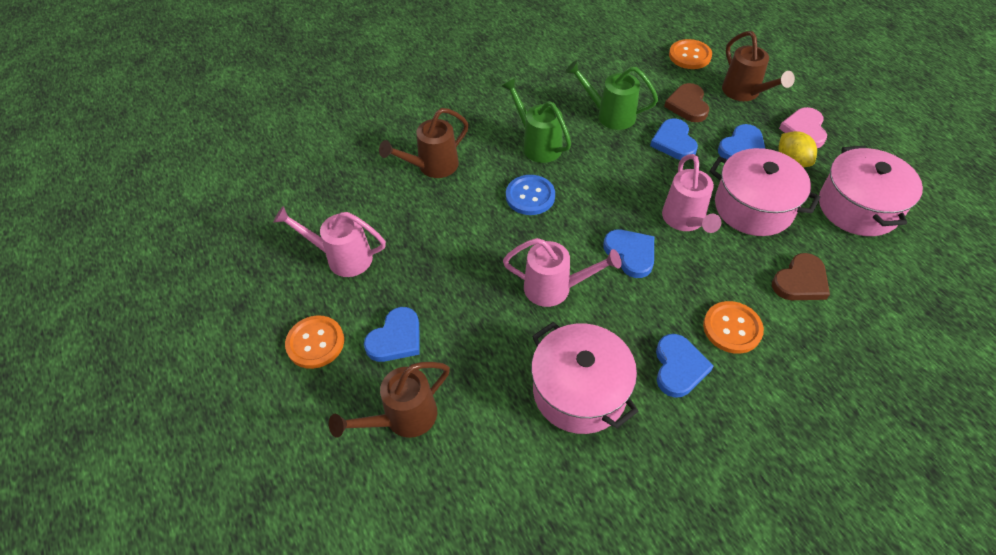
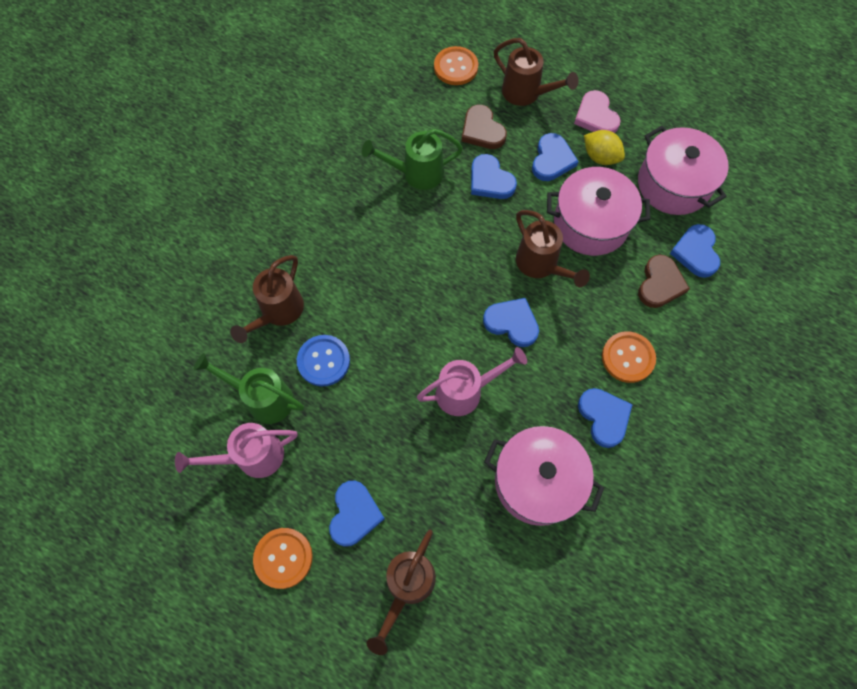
camera: 30 degrees left, 15 degrees up
green watering can [501,78,571,163] -> green watering can moved to [194,353,304,424]
blue button [506,175,555,215] -> blue button moved to [297,335,350,386]
pink watering can [662,154,722,233] -> brown watering can [516,210,590,287]
none -> blue heart [670,224,720,278]

